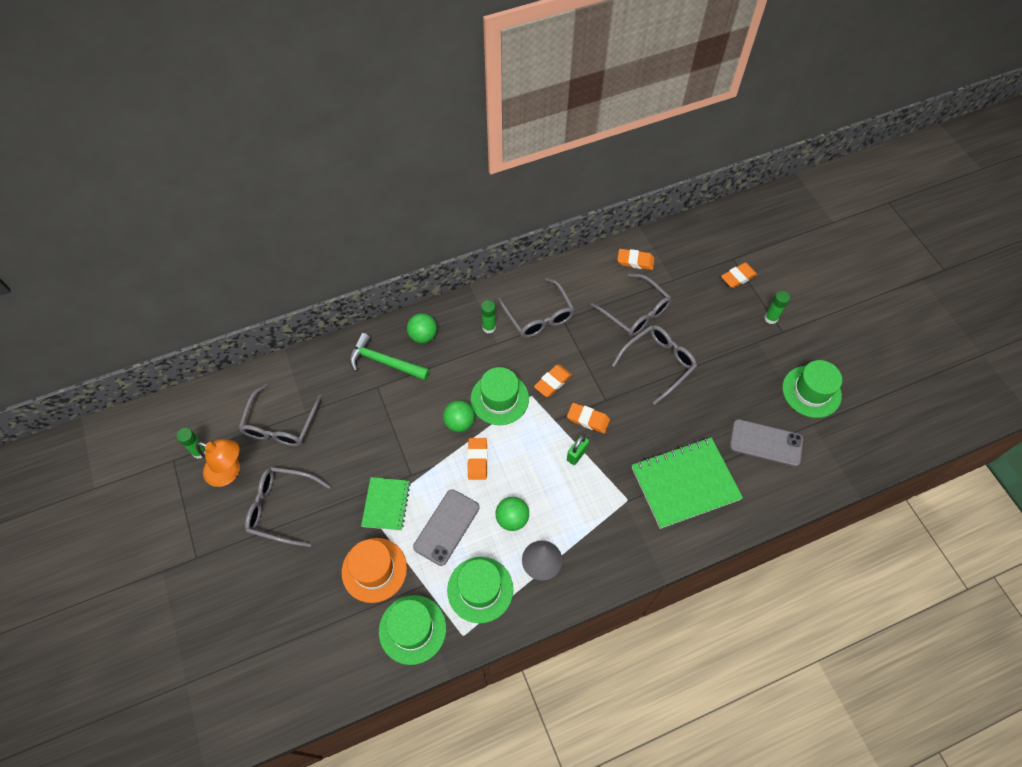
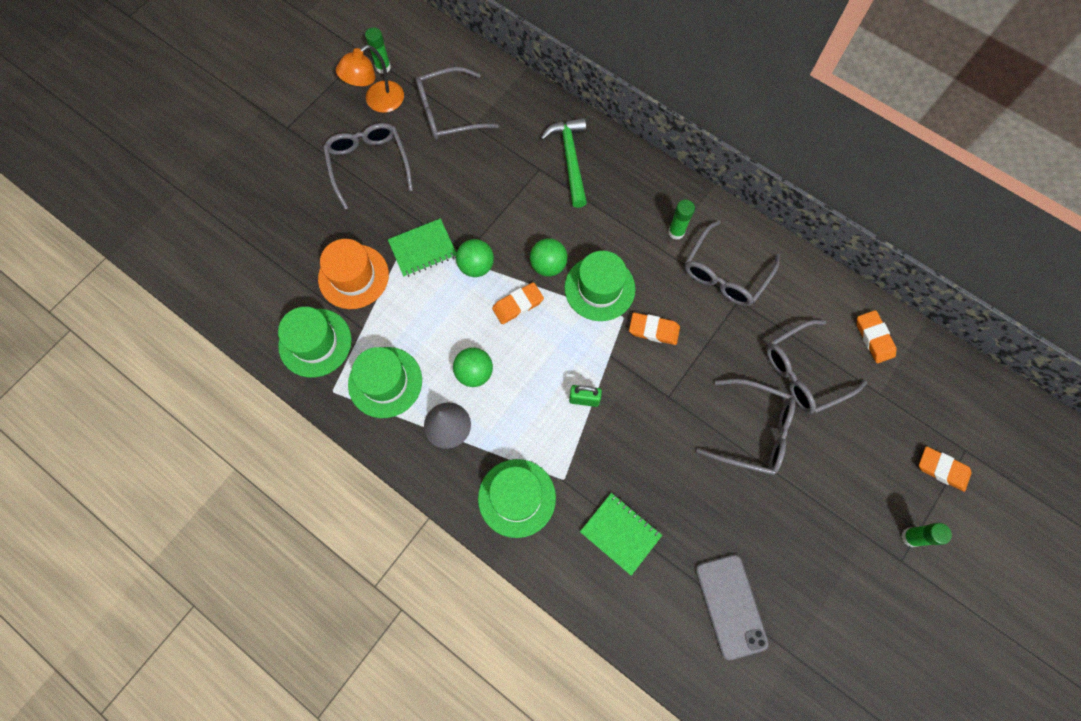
camera: 60 degrees right, 10 degrees up
orange lamp [196,439,240,487] -> orange lamp turned 60 degrees clockwise [336,45,404,113]
green ball [407,313,437,343] -> green ball moved to [456,239,494,277]
grey phone [413,489,480,566] -> none
orange eraser [567,403,610,433] -> none
grey glasses [590,274,671,337] -> grey glasses turned 45 degrees clockwise [767,320,867,414]
green notebook [632,437,743,529] -> green notebook [580,493,662,576], size x0.57
green hat [782,360,842,418] -> green hat moved to [478,459,556,538]

